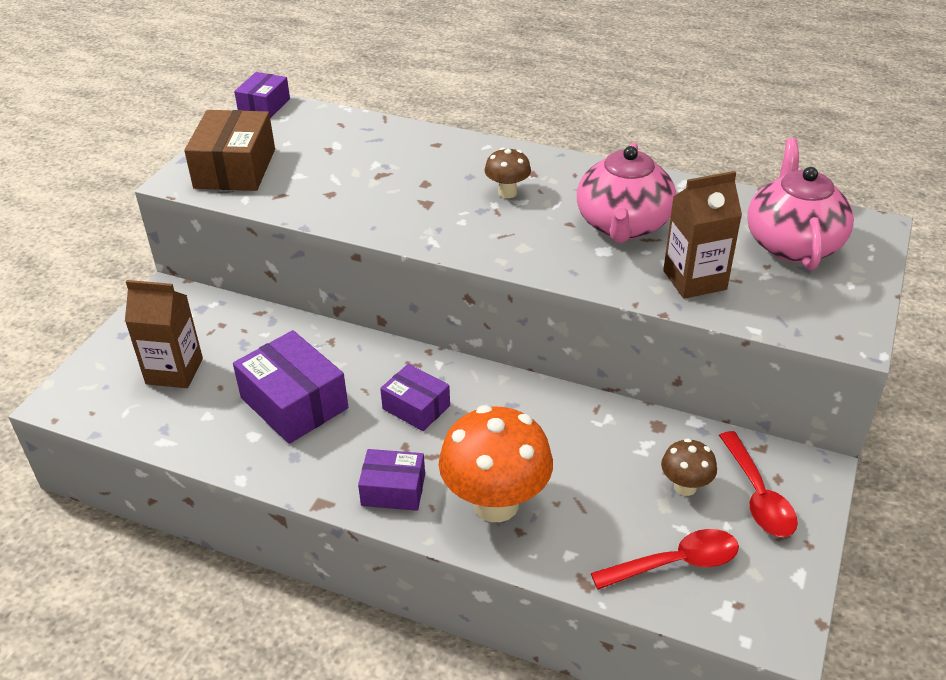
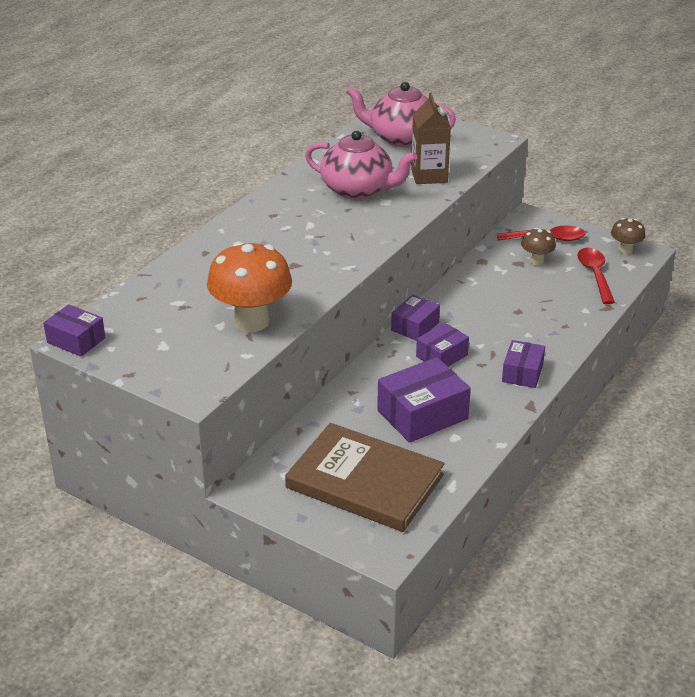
camera: 80 degrees left, 5 degrees down
brown carton [125,280,203,388] -> brown book [285,423,445,532]
brown box [184,110,275,191] -> none
orange mushroom [439,405,553,522] -> orange mushroom moved to [207,241,292,332]
brown mushroom [484,147,531,198] -> brown mushroom moved to [611,218,645,255]
none -> purple box [391,295,440,341]

